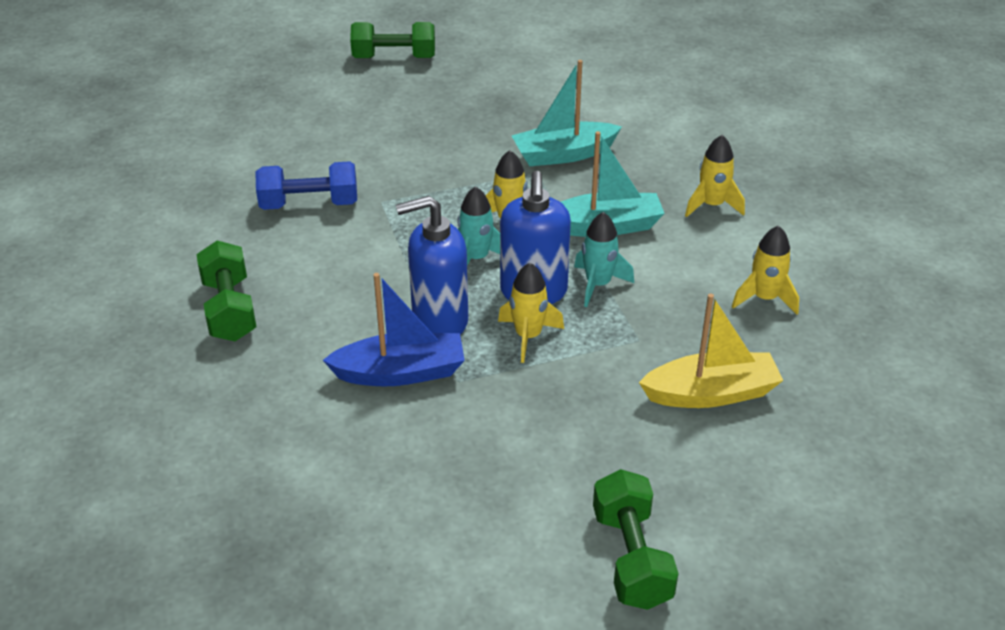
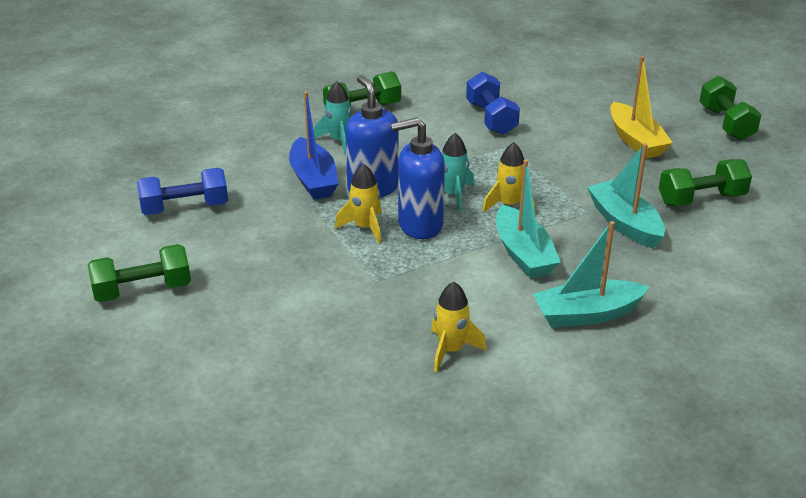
camera: 80 degrees right, 5 degrees down
turquoise rocket [574,212,634,307] -> turquoise rocket moved to [314,81,353,154]
yellow boat [639,293,783,408] -> yellow boat moved to [610,56,673,159]
yellow rocket [685,135,745,217] -> turquoise boat [533,221,649,328]
none -> blue dumbbell [137,168,228,215]
none -> green dumbbell [659,159,752,206]

